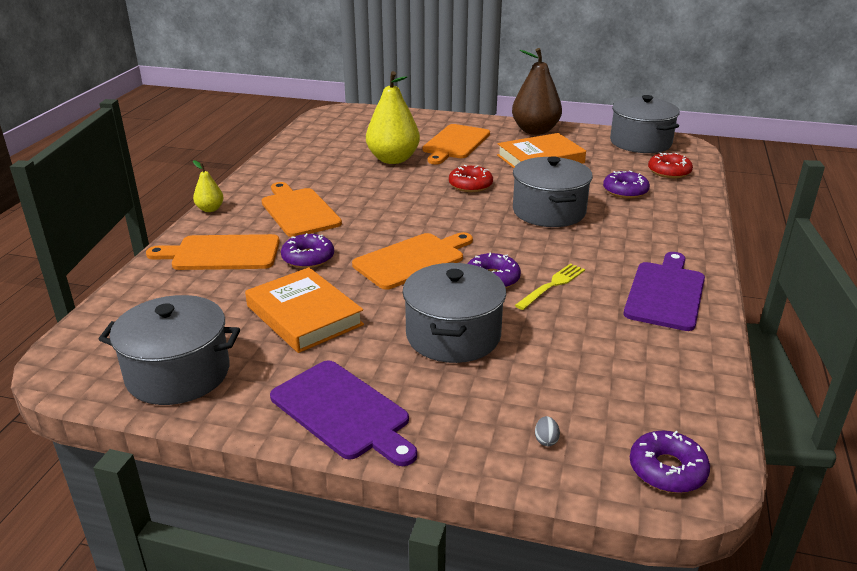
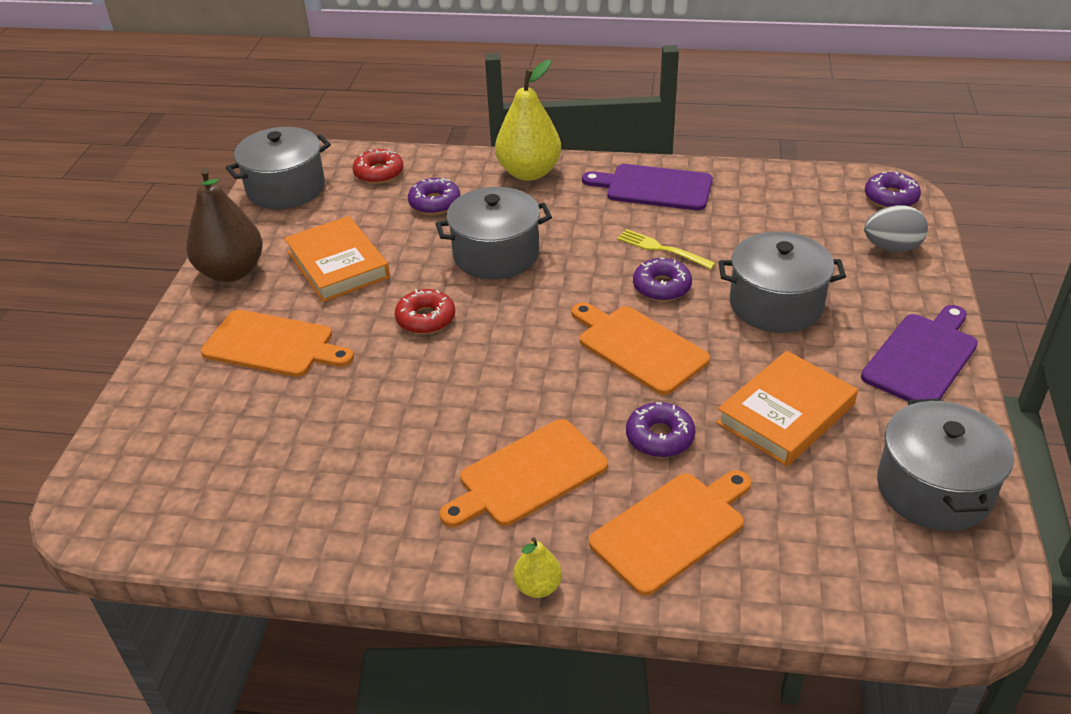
camera: 95 degrees left, 10 degrees up
orange cutting board [146,234,280,270] -> orange cutting board turned 120 degrees counterclockwise [589,470,752,596]
yellow pear [366,71,420,164] -> yellow pear moved to [495,60,561,181]
grey egg [535,416,560,446] -> grey egg [864,205,928,252], size x2.43

